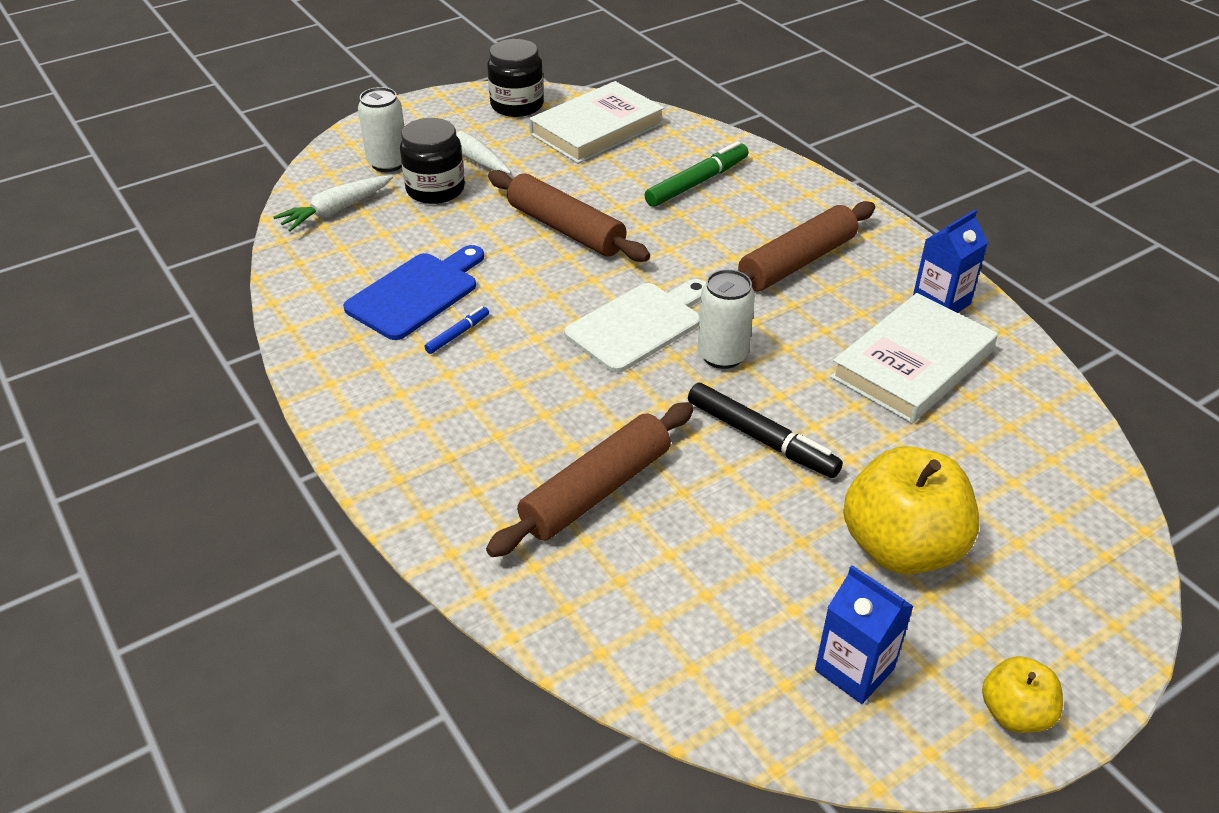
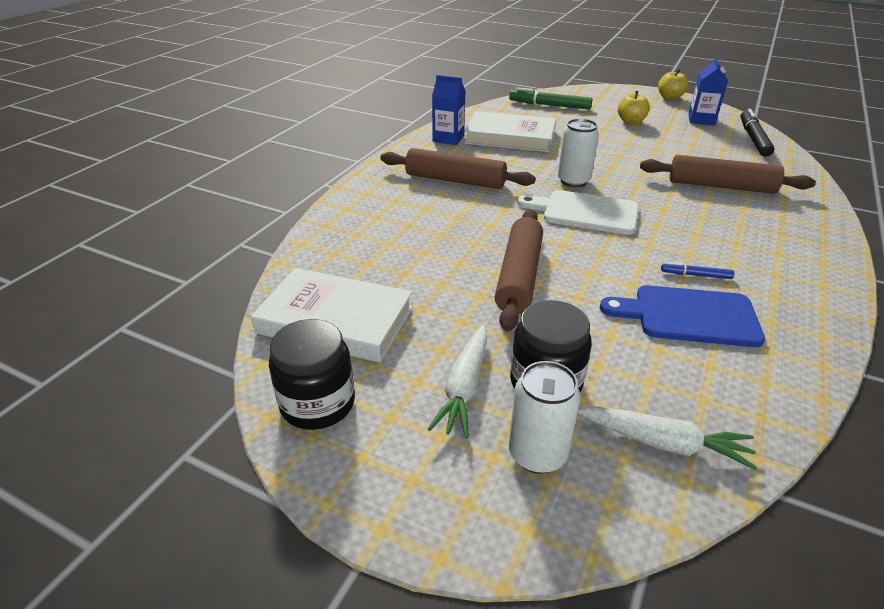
camera: 120 degrees left, 5 degrees down
green marker [645,141,749,207] -> green marker moved to [509,87,592,110]
black marker [688,383,843,478] -> black marker moved to [741,109,775,157]
yellow apple [843,446,979,574] -> yellow apple [618,91,650,125], size x0.52

